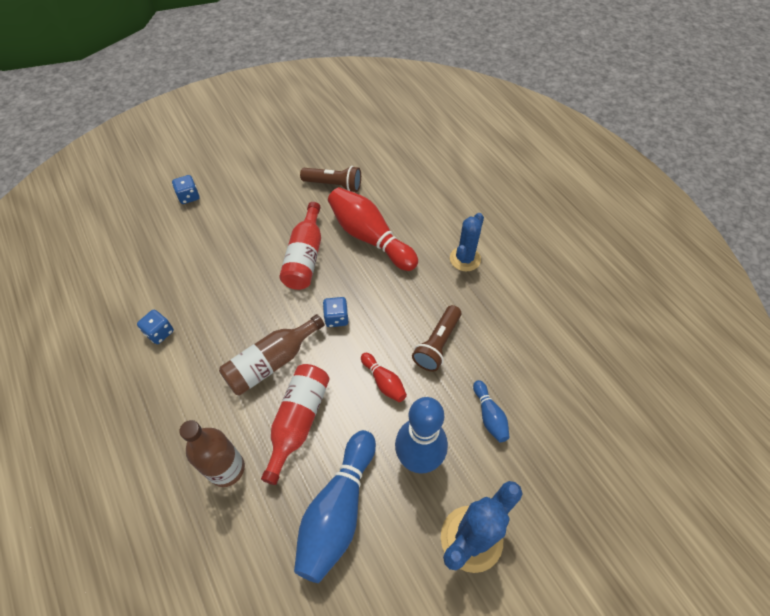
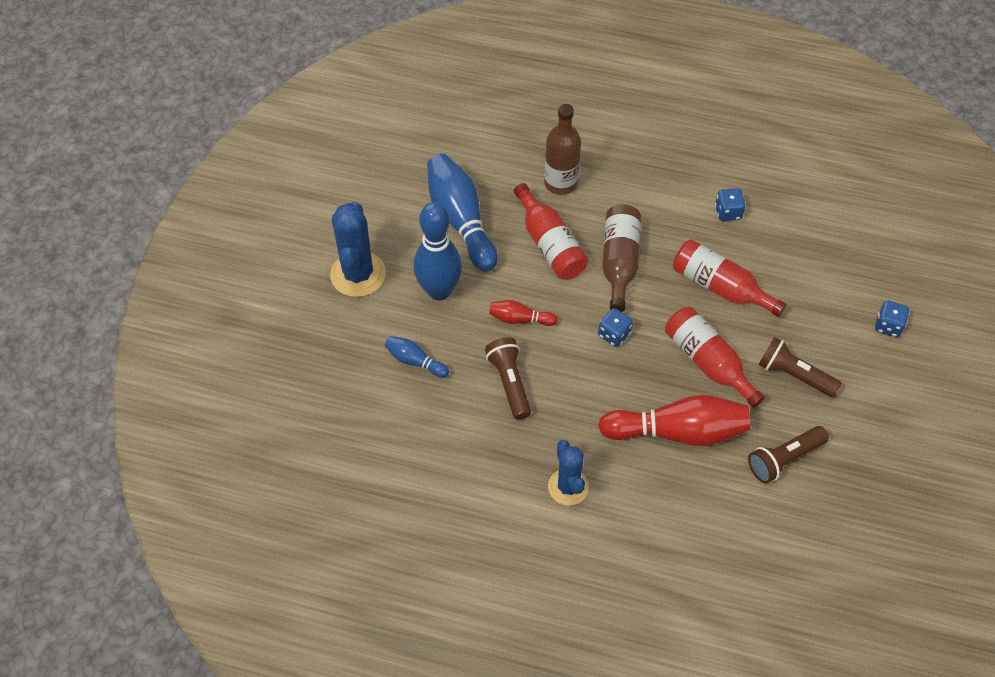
camera: 135 degrees right, 0 degrees up
none -> red bottle [673,240,786,317]
none -> brown flashlight [758,337,842,397]

